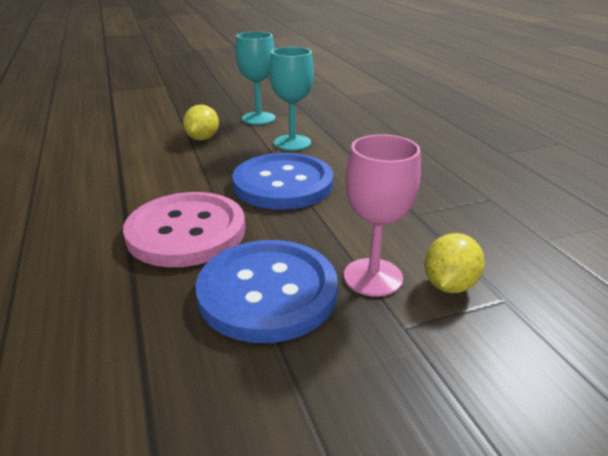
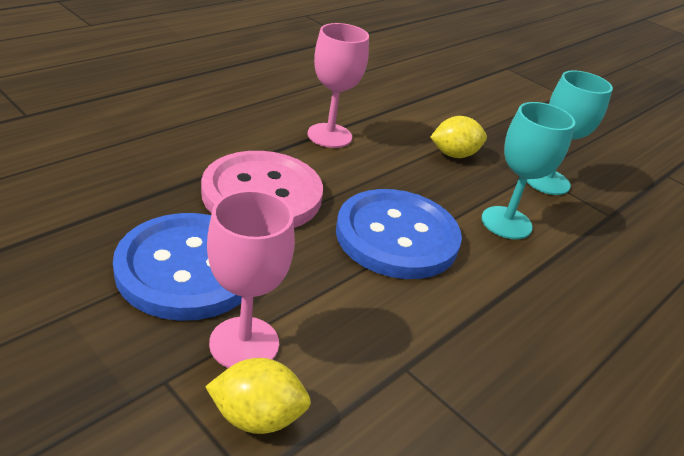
camera: 60 degrees right, 5 degrees up
none -> pink goblet [307,23,369,148]

